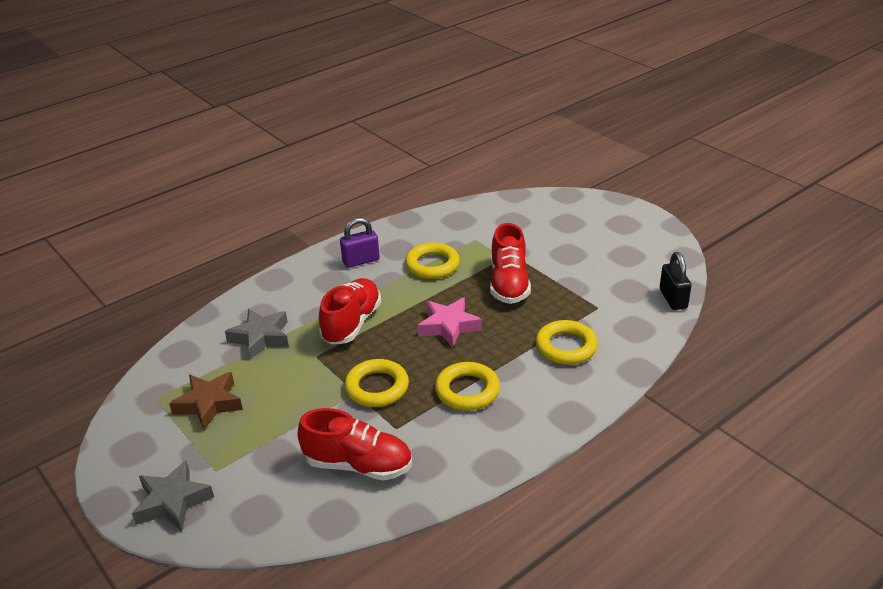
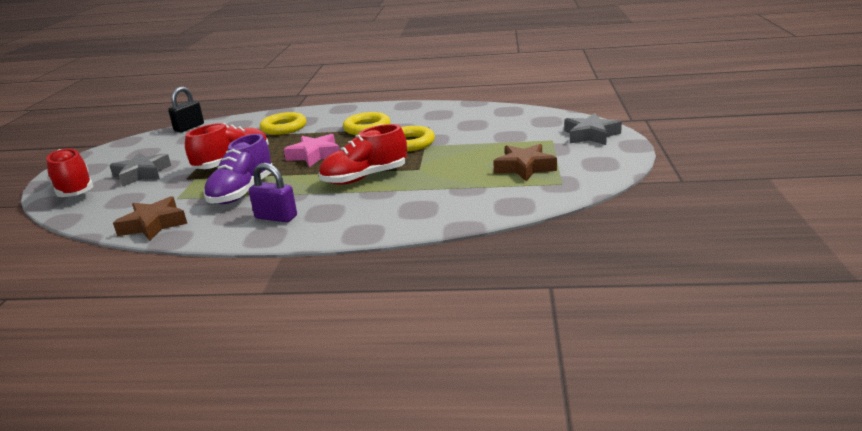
camera: 135 degrees left, 10 degrees down
grey star [225,309,289,359] -> grey star moved to [109,152,171,187]
red shoe [297,408,412,480] -> red shoe moved to [46,149,94,197]
yellow ring [405,242,460,279] -> purple shoe [203,134,272,204]
none -> brown star [113,196,187,241]

